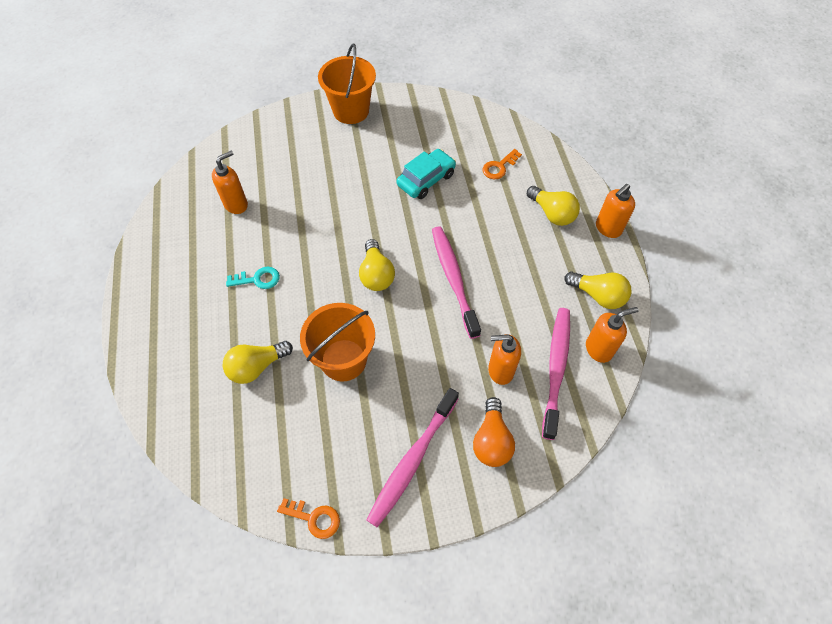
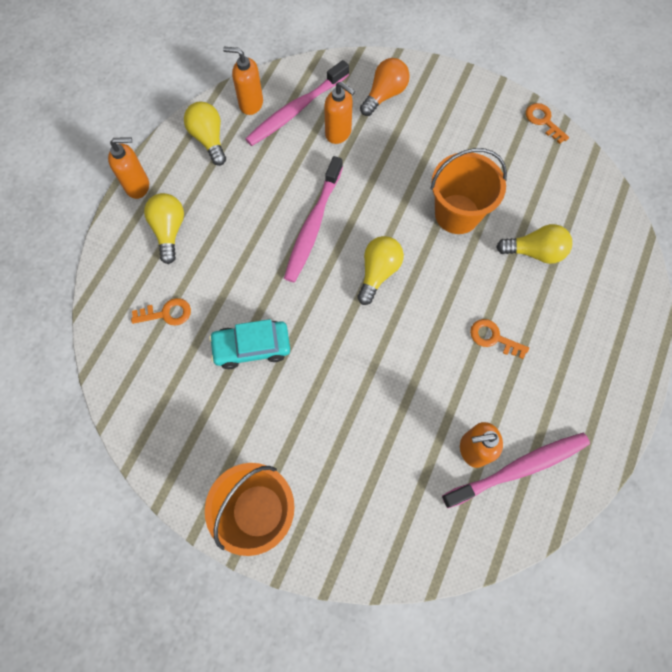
camera: 145 degrees left, 10 degrees up
turquoise key [226,267,280,289] -> orange key [470,319,529,359]
pink toothbrush [367,388,459,527] -> pink toothbrush moved to [442,433,590,508]

